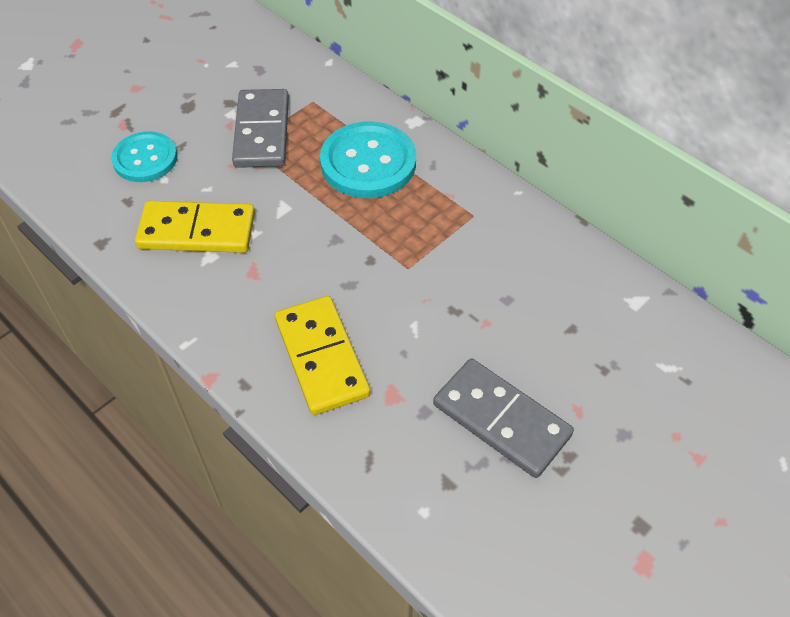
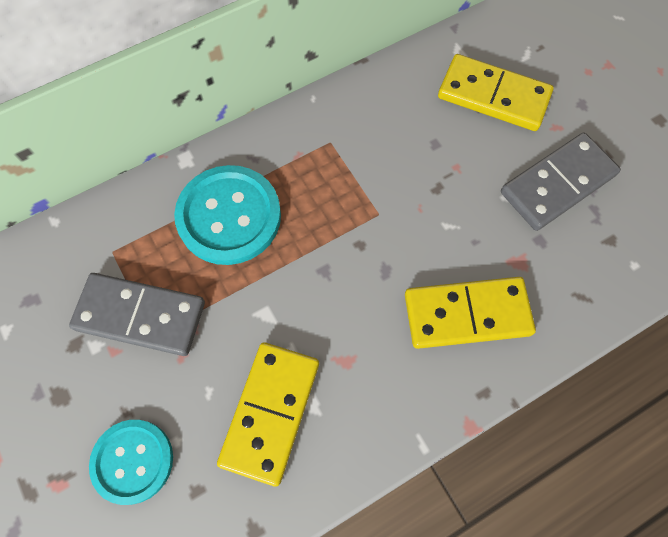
camera: 75 degrees left, 15 degrees up
none -> yellow domino [438,54,554,131]

